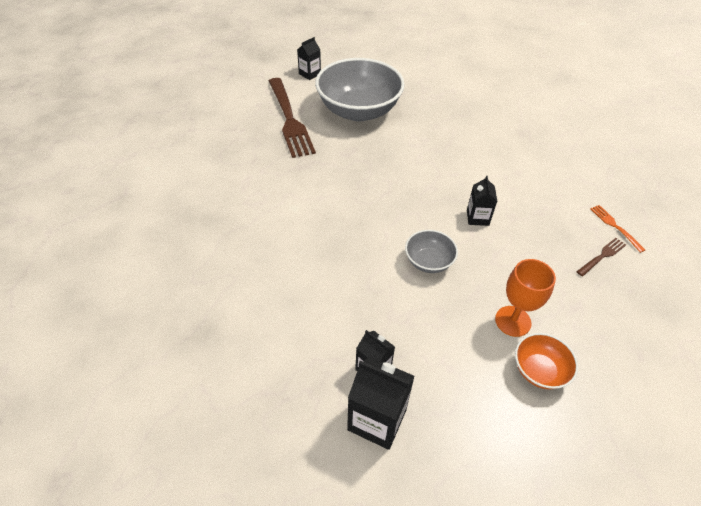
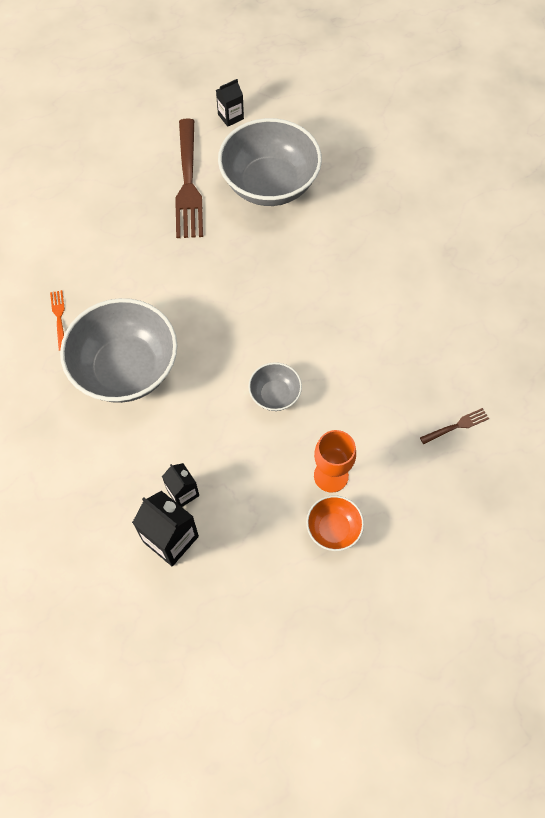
camera: 15 degrees right, 15 degrees up
black carton [467,176,497,226] -> none
orange fork [590,205,645,253] -> orange fork moved to [50,290,65,351]
none -> grey bowl [60,298,177,403]

